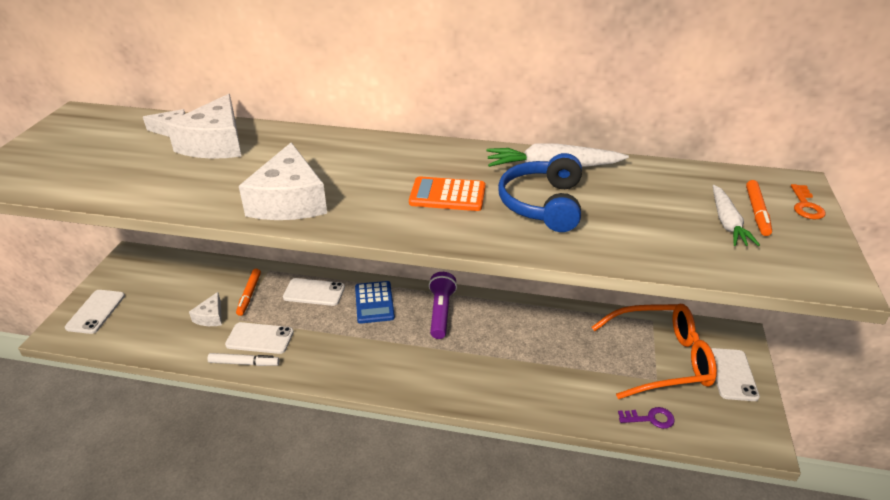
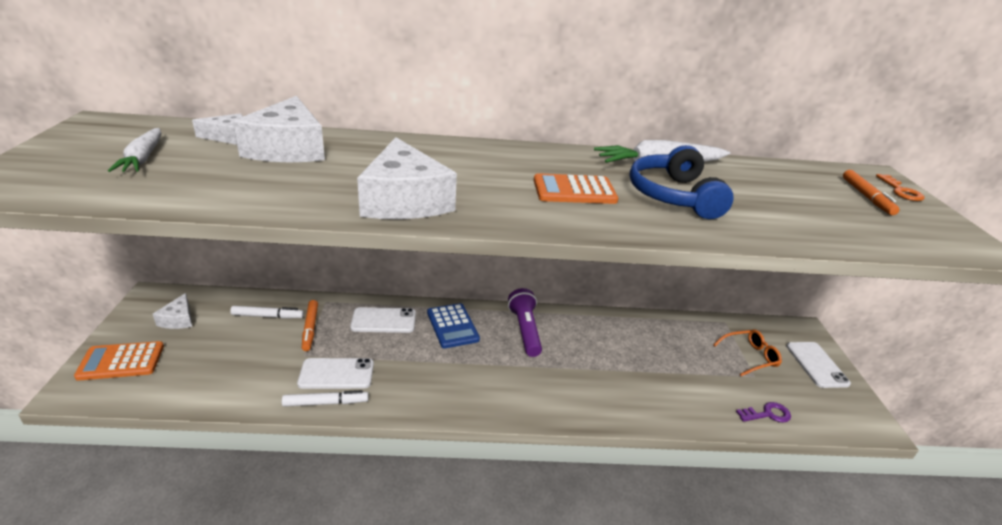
camera: 15 degrees left, 5 degrees down
white phone [65,290,125,334] -> orange calculator [74,341,164,381]
white cheese [189,292,222,326] -> white cheese moved to [153,293,192,329]
orange glasses [592,304,717,399] -> orange glasses [713,329,782,376], size x0.49
white carrot [713,185,760,246] -> white carrot moved to [108,128,161,172]
none -> white marker [230,306,304,319]

